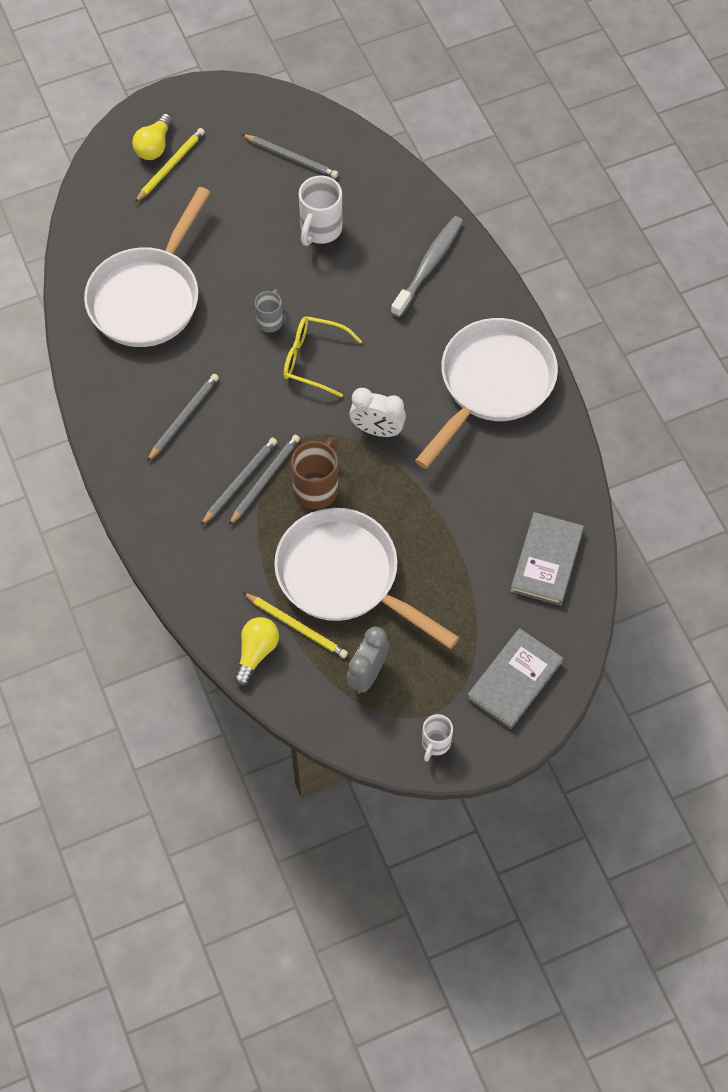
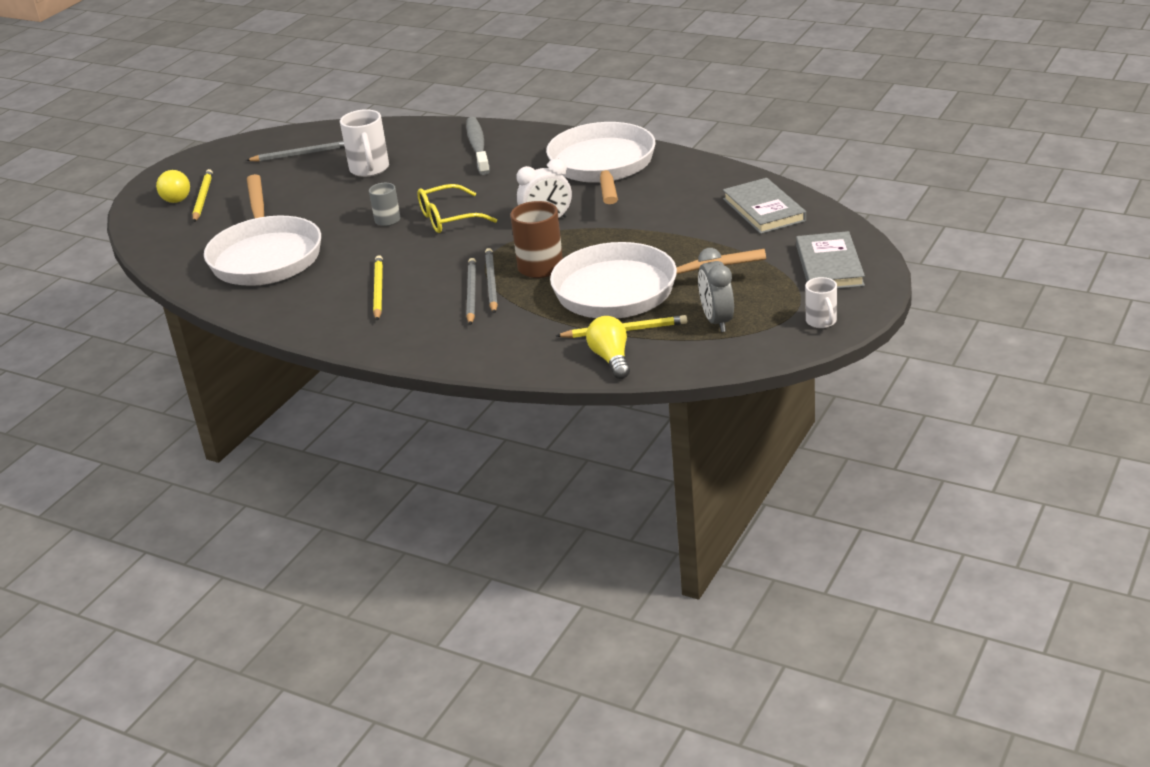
camera: 35 degrees left, 30 degrees down
grey pencil [147,374,219,462] -> yellow pencil [373,255,383,321]

